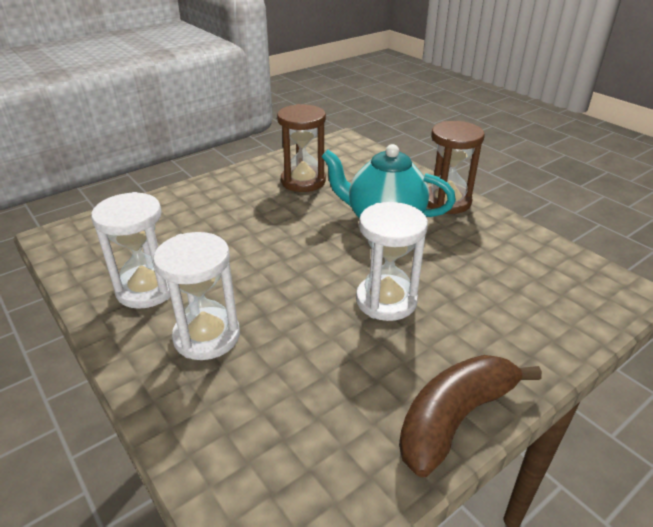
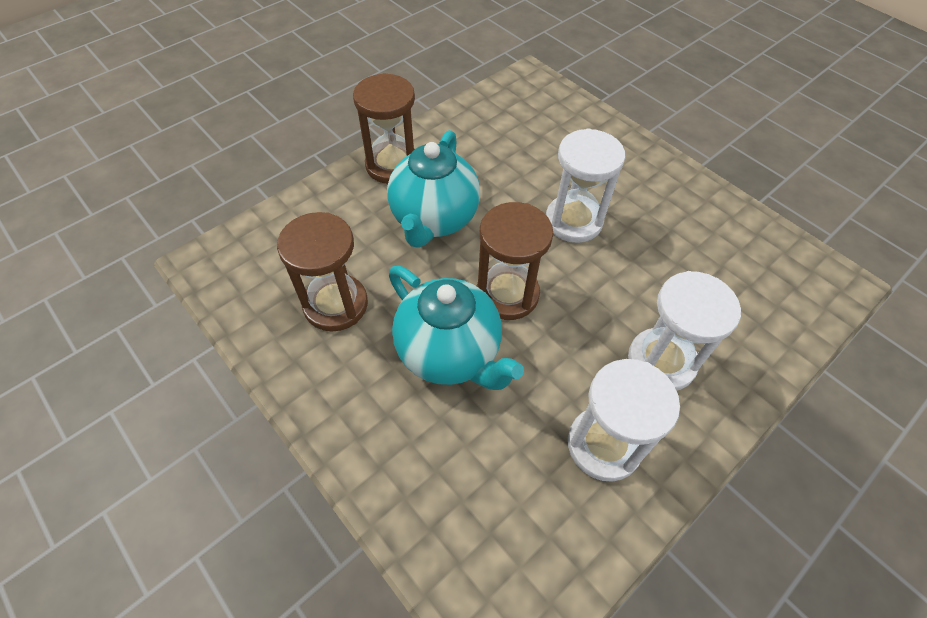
camera: 95 degrees left, 20 degrees up
brown banana [399,355,542,477] -> none
none -> turquoise teapot [389,266,524,390]
none -> brown hourglass [477,202,553,320]

